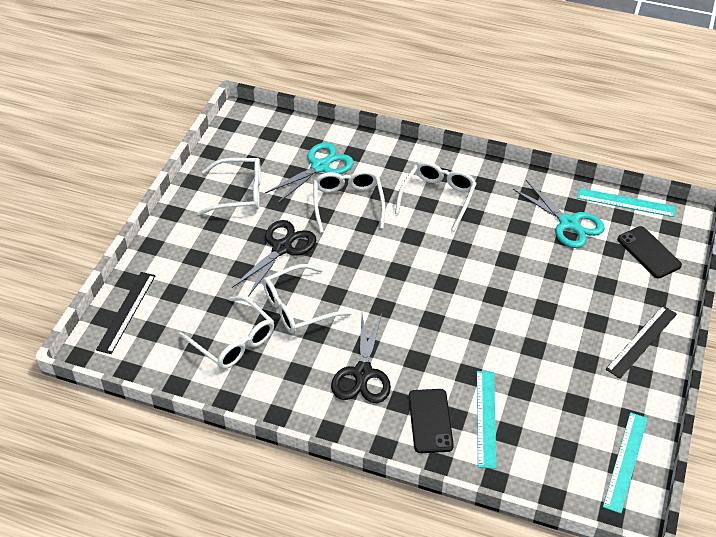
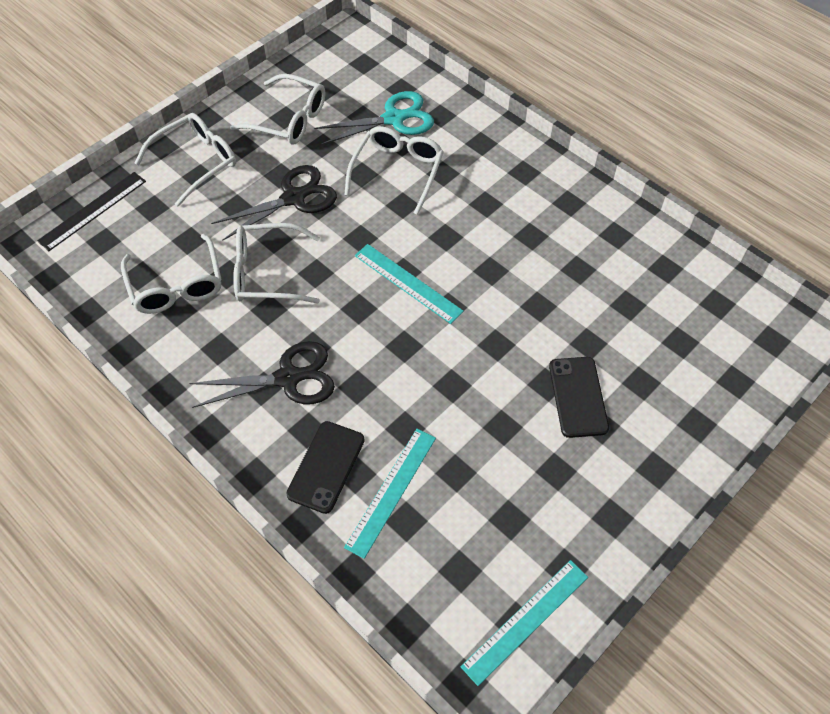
camera: 25 degrees right, 10 degrees up
black scissors [331,313,391,403] -> black scissors turned 135 degrees counterclockwise [189,341,335,408]
white glasses [395,161,477,232] -> white glasses moved to [135,113,236,207]
turquoise scissors [513,180,605,248] -> none
turquoise ruler [577,188,676,217] -> turquoise ruler moved to [355,244,464,324]
black ruler [606,306,677,379] -> none
black phone [618,226,682,278] -> black phone moved to [549,357,609,438]

